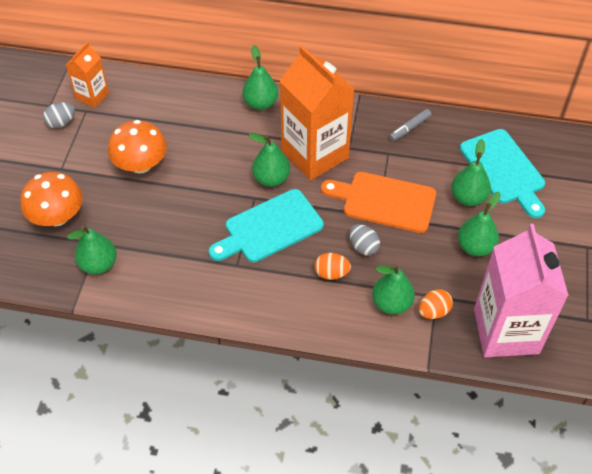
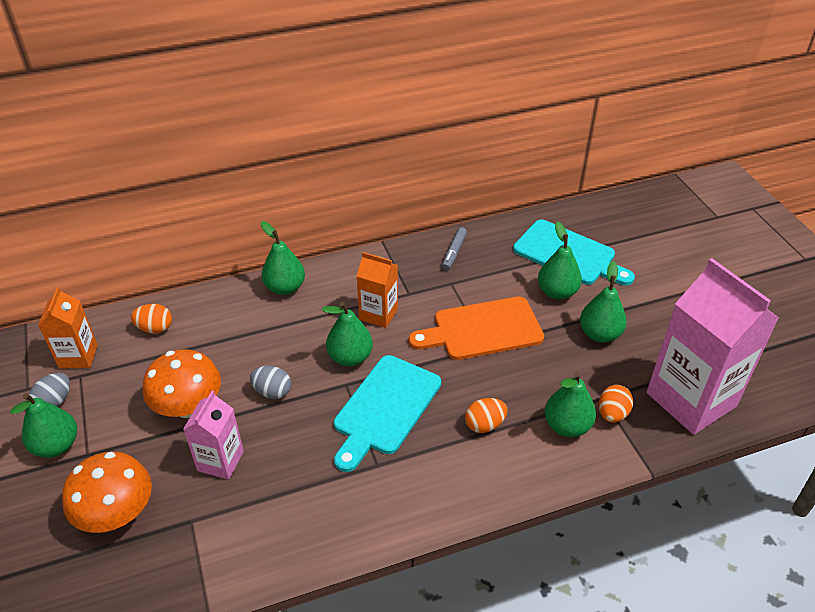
camera: 30 degrees left, 10 degrees down
green pear [67,225,117,274] -> green pear moved to [10,393,77,458]
orange carton [280,46,354,180] -> orange carton [357,252,398,328], size x0.52
grey egg [349,224,380,256] -> grey egg moved to [250,366,291,399]
none -> orange egg [131,304,172,334]
none -> pink carton [183,391,244,479]

